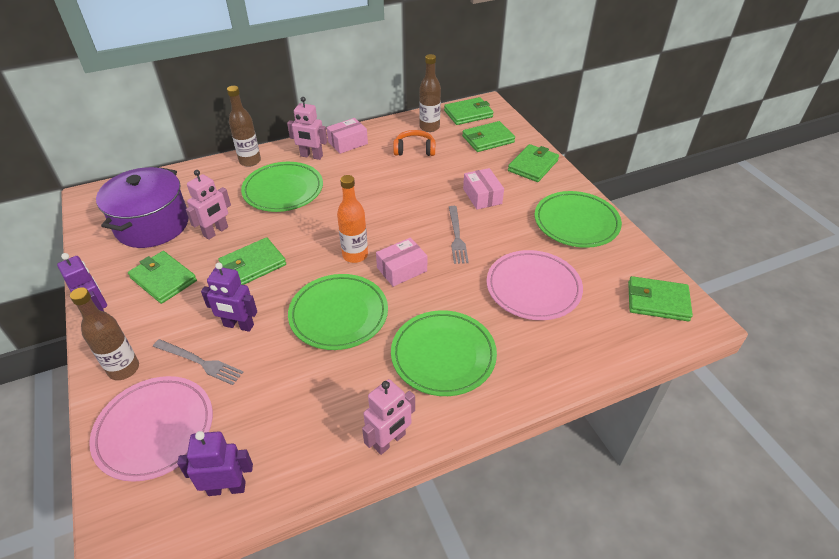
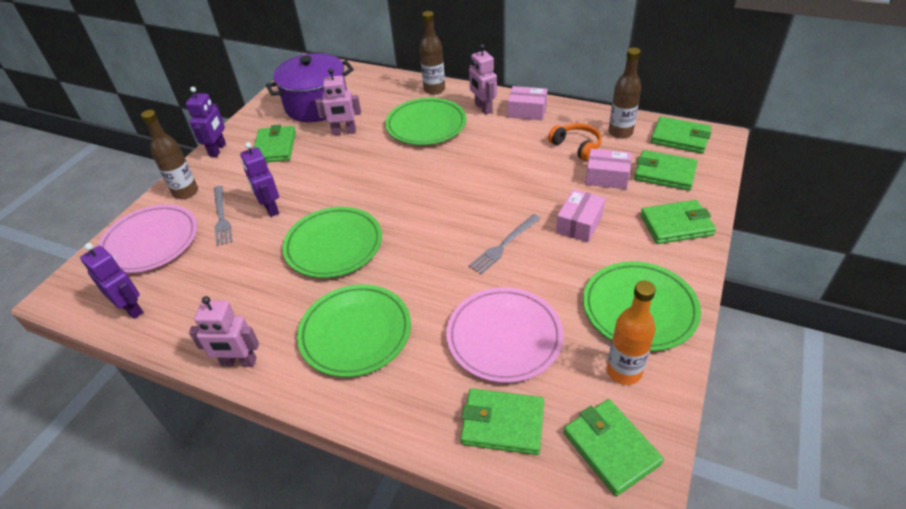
camera: 50 degrees right, 0 degrees up
green wallet [218,237,286,285] -> green wallet moved to [460,388,544,455]
orange bottle [337,175,368,263] -> orange bottle moved to [607,281,656,385]
pink box [376,238,427,287] -> pink box moved to [585,149,632,189]

